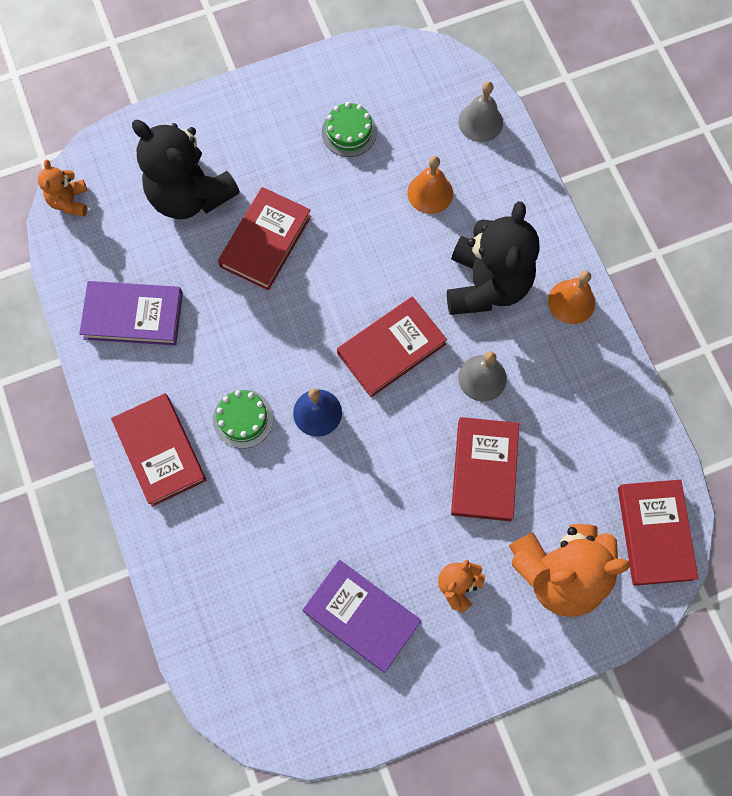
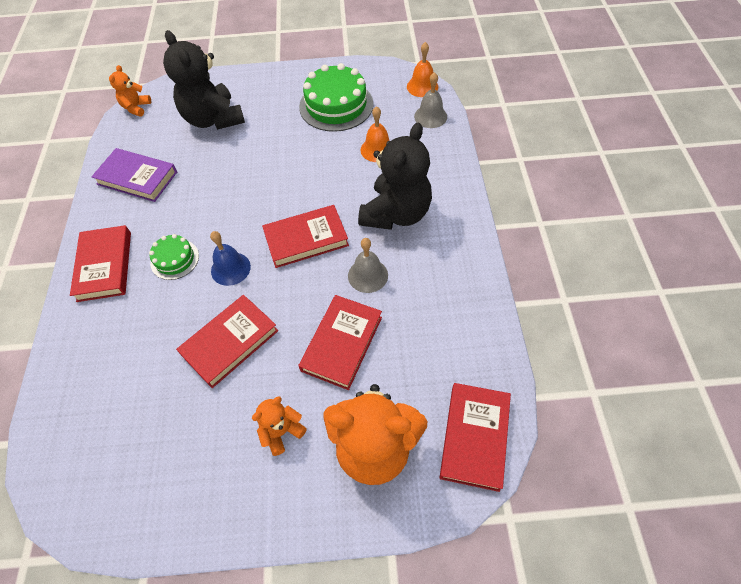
camera: 20 degrees right, 15 degrees down
red book [218,187,311,290] -> red book moved to [176,295,278,388]
purple book [302,560,421,673] -> none
green cake [322,102,377,157] -> green cake [299,63,374,132], size x1.86
orange bell [548,271,595,324] -> orange bell moved to [407,42,438,97]

